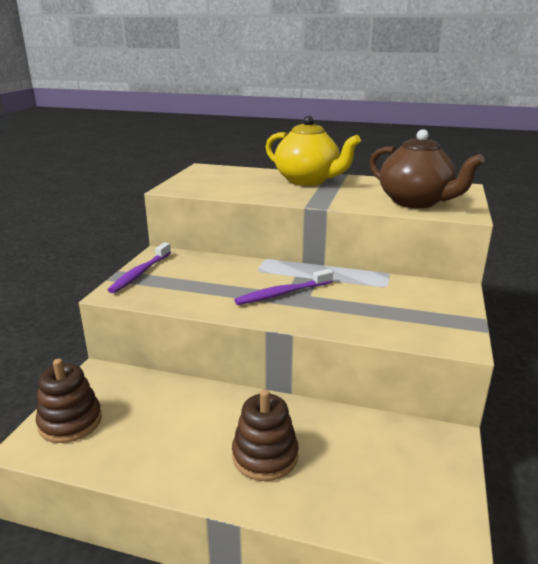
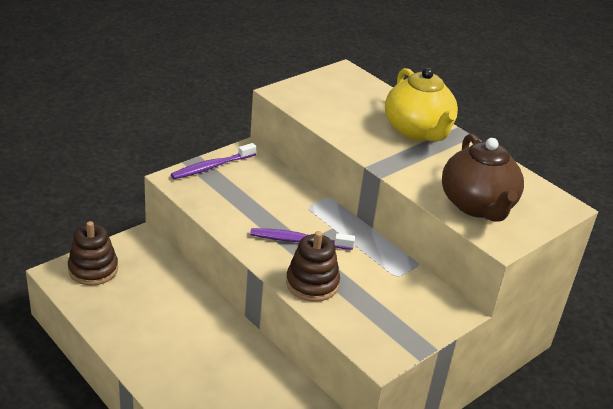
camera: 30 degrees right, 10 degrees up
brown stacking toy [232,389,298,481] -> brown stacking toy moved to [286,231,340,302]

